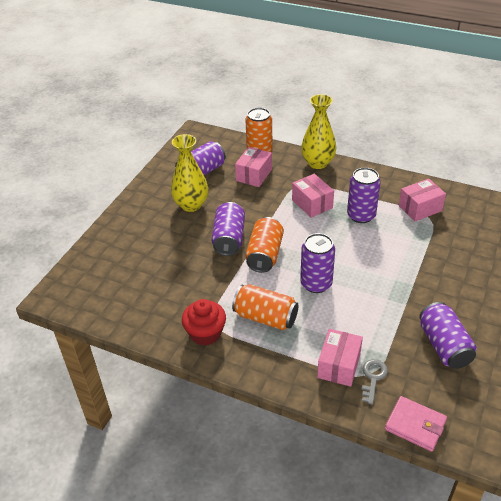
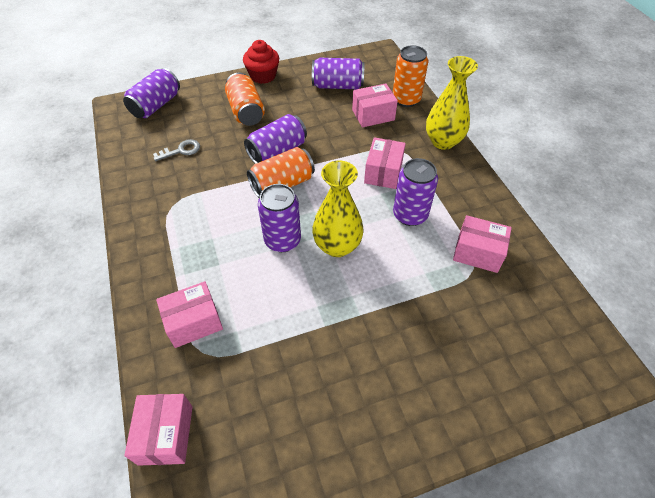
camera: 45 degrees right, 10 degrees up
yellow vase [171,134,208,212] -> yellow vase moved to [312,161,364,257]
red cupcake [182,299,226,346] -> red cupcake moved to [243,40,279,84]
orange can [232,284,299,330] -> orange can moved to [225,73,265,126]
grey key [361,359,388,405] -> grey key moved to [153,139,200,161]
pink wallet [385,396,447,452] -> pink box [124,394,193,466]
purple can [419,302,477,369] -> purple can moved to [123,68,180,118]

